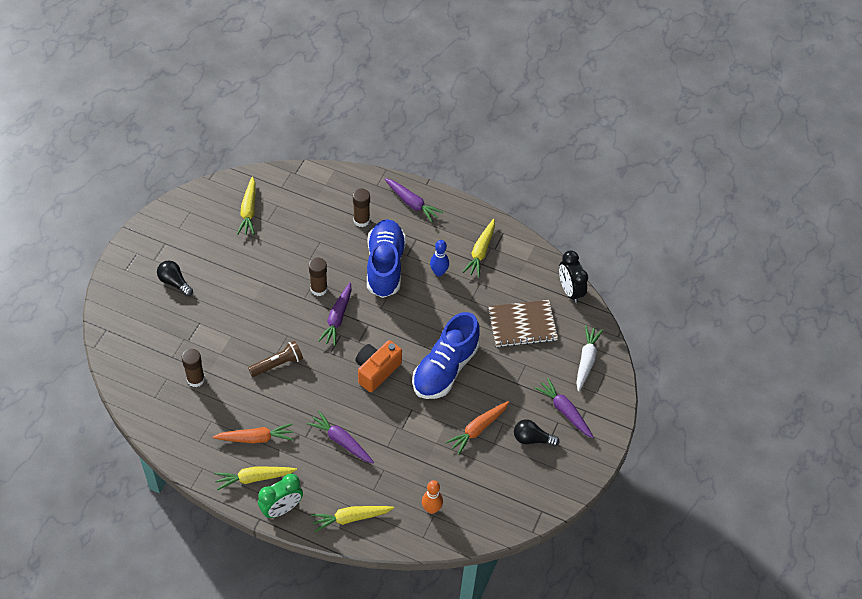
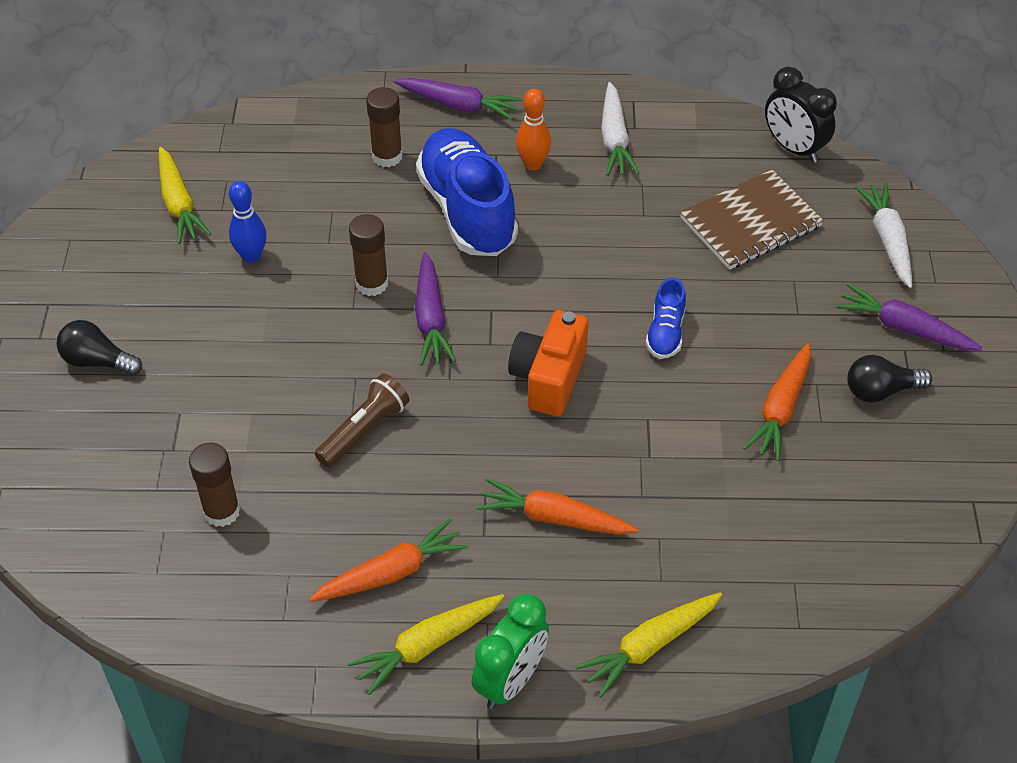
camera: 20 degrees left, 5 degrees down
purple carrot [307,411,374,464] -> orange carrot [477,478,638,535]
blue shoe [412,312,480,399] -> blue shoe [646,278,686,359], size x0.46
orange bowling pin [422,480,443,514] -> orange bowling pin moved to [516,89,551,170]
blue bowling pin [430,240,449,276] -> blue bowling pin moved to [229,181,267,263]
yellow carrot [463,219,495,278] -> white carrot [601,82,639,176]

